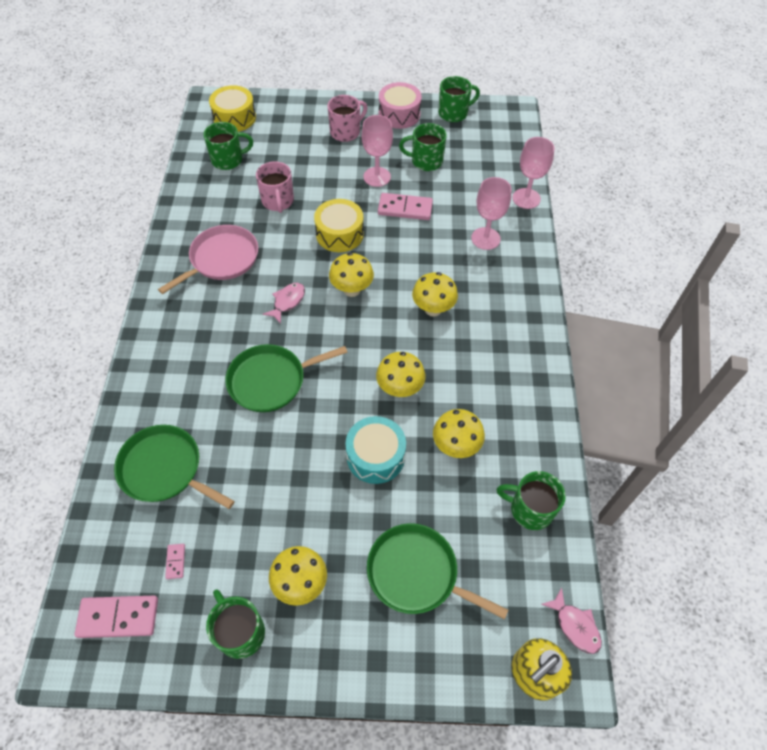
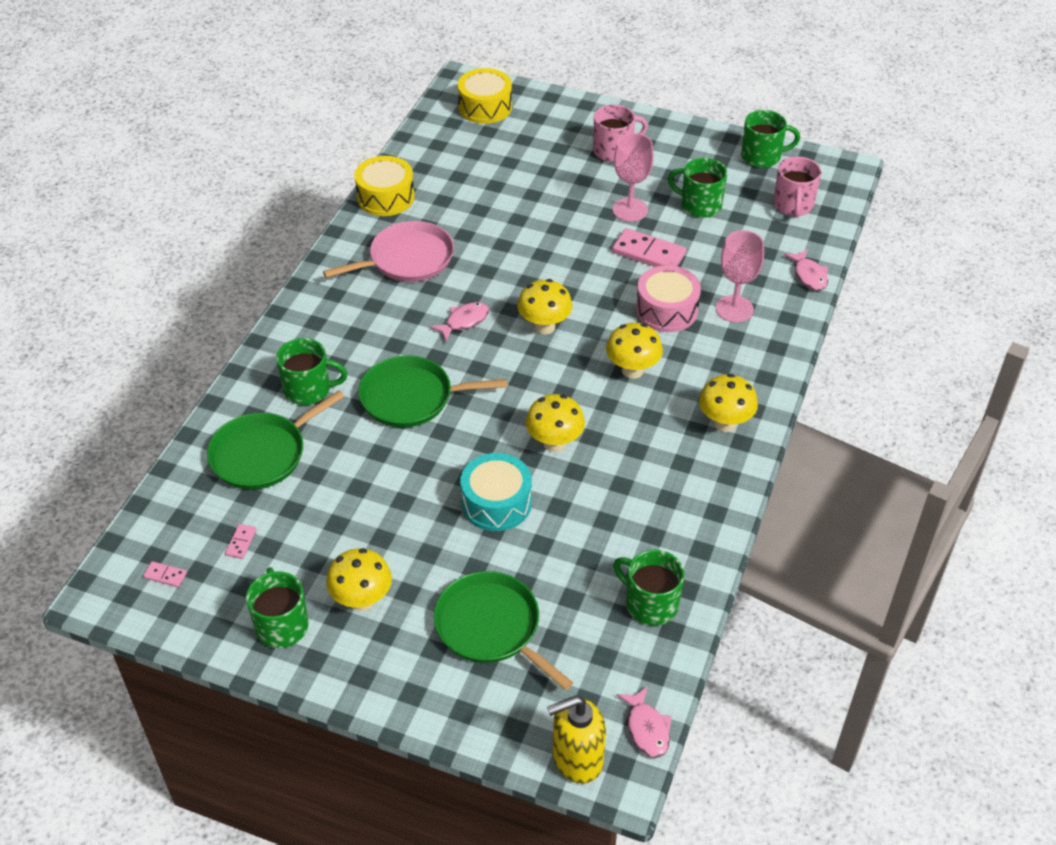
camera: 20 degrees right, 10 degrees down
pink domino [75,596,158,638] -> pink domino [143,561,187,587], size x0.47
green pan [114,425,235,509] -> green pan turned 90 degrees counterclockwise [207,390,345,490]
green mug [204,122,253,170] -> green mug moved to [276,338,348,405]
pink mug [256,161,294,213] -> pink mug moved to [773,157,822,217]
yellow drum [314,199,364,252] -> yellow drum moved to [354,156,415,216]
pink drum [379,82,422,129] -> pink drum moved to [636,265,701,332]
yellow mushroom [433,409,485,458] -> yellow mushroom moved to [699,374,758,432]
pink goblet [513,137,554,209] -> pink fish [784,249,828,291]

